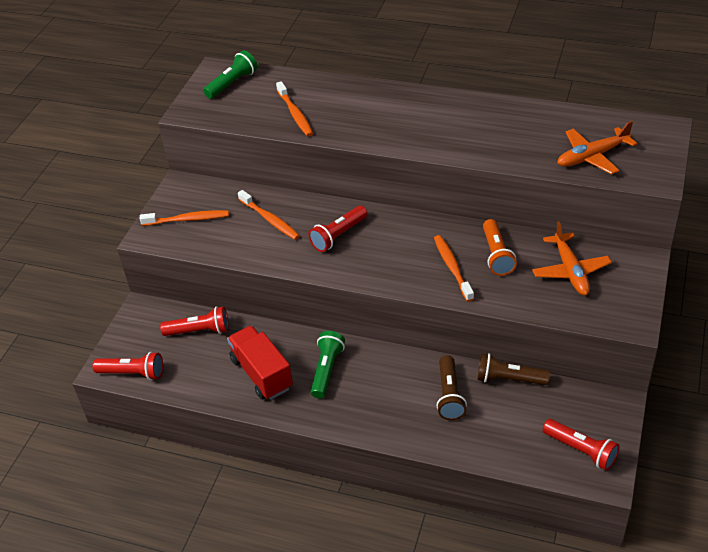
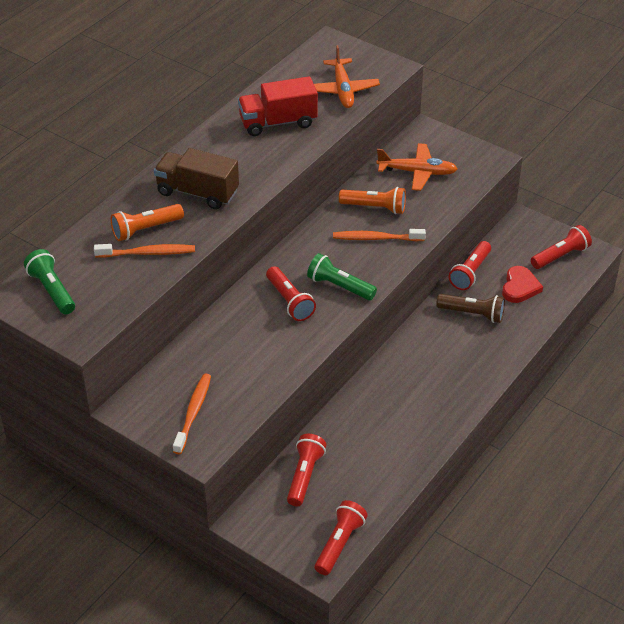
camera: 75 degrees left, 0 degrees up
red truck [227,325,293,400] -> red truck moved to [238,76,318,136]
orange toothbrush [238,190,300,240] -> none
green flashlight [311,331,345,398] -> green flashlight moved to [307,253,377,300]
brown flashlight [477,353,550,385] -> red flashlight [449,241,491,290]
none -> orange flashlight [110,204,184,241]
none -> brown truck [154,148,239,209]
none -> red heart [502,266,543,303]

